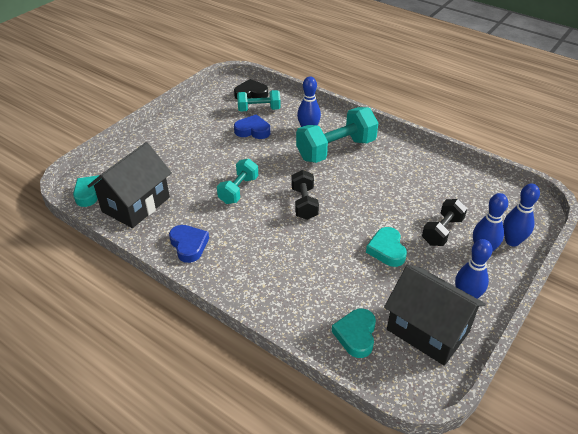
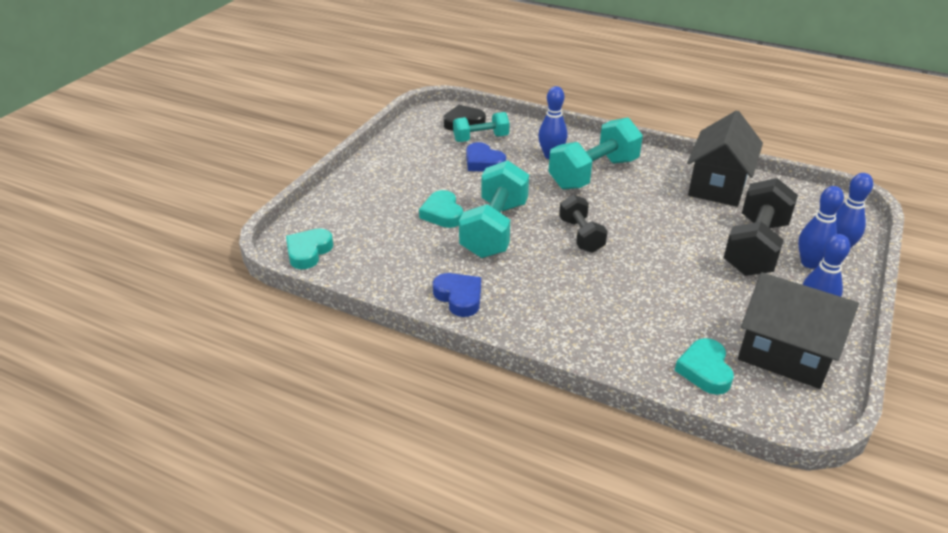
camera: 10 degrees left, 5 degrees down
black house [88,142,172,228] -> black house moved to [687,110,763,207]
turquoise dumbbell [217,158,258,204] -> turquoise dumbbell [459,160,529,258], size x1.69
blue heart [234,114,270,139] -> blue heart turned 135 degrees counterclockwise [466,142,506,172]
turquoise heart [366,227,407,267] -> turquoise heart moved to [419,190,463,228]
black dumbbell [422,199,467,246] -> black dumbbell [724,178,798,276], size x1.69

